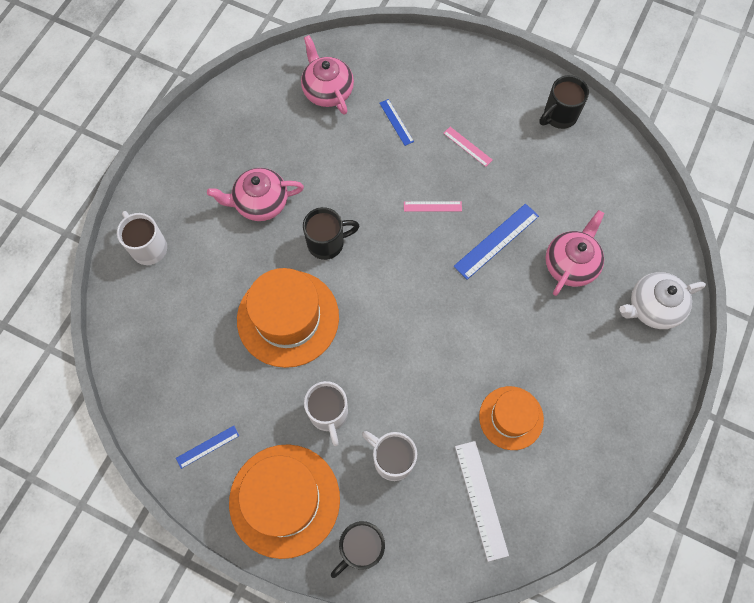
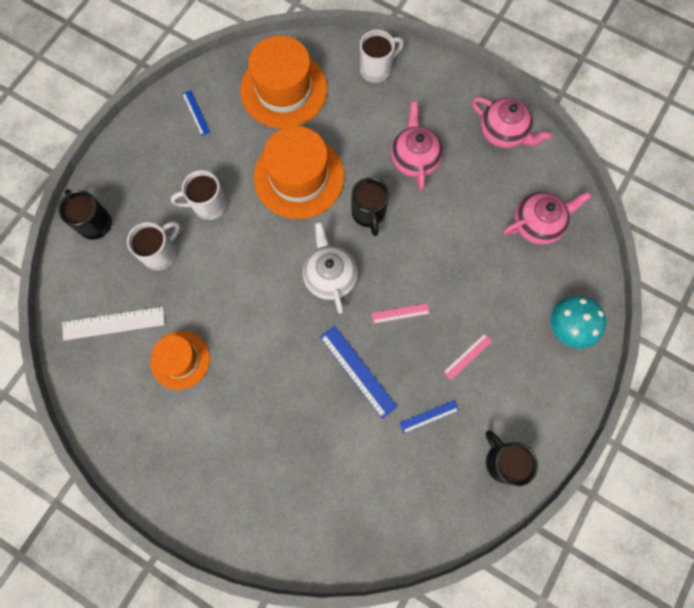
camera: 95 degrees right, 5 degrees up
orange hat [229,444,340,559] -> orange hat moved to [240,36,327,128]
blue ruler [379,99,414,146] -> blue ruler moved to [400,400,459,433]
pink ruler [404,201,462,212] -> pink ruler turned 75 degrees clockwise [371,303,430,324]
pink teapot [545,210,605,296] -> pink teapot moved to [472,97,552,148]
white teapot [620,272,706,329] -> white teapot moved to [303,222,358,314]
none -> turquoise mushroom [551,296,606,349]

